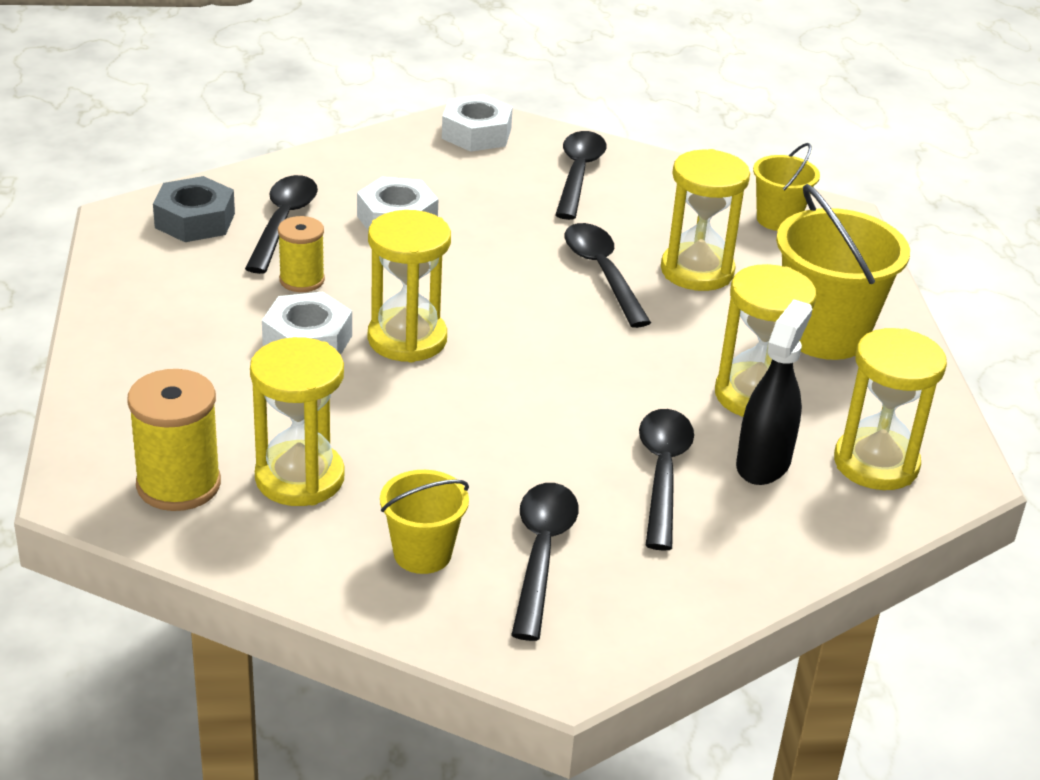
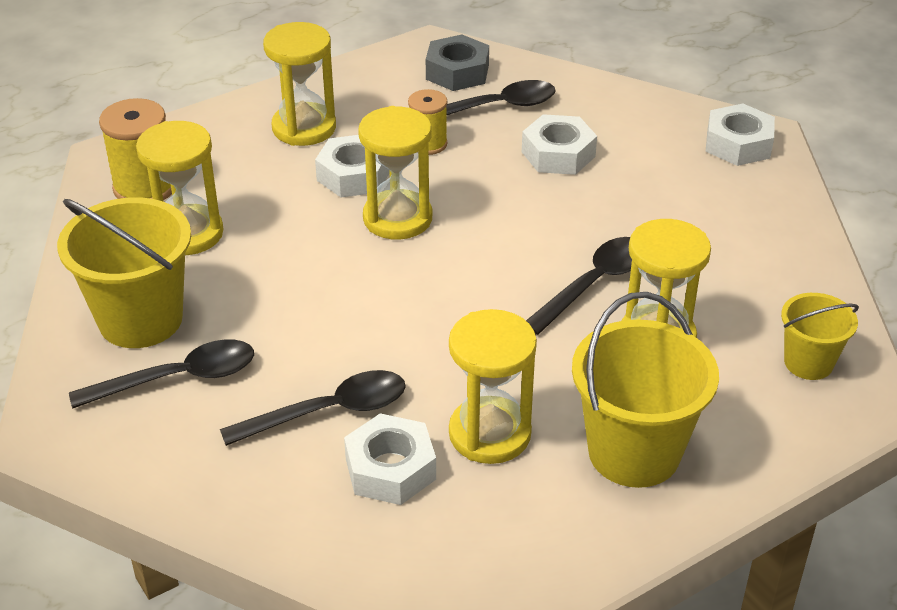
camera: 65 degrees right, 5 degrees up
yellow bucket [380,470,469,574] -> yellow bucket [57,197,191,348], size x1.78
black spoon [555,131,607,220] -> none
black spray bottle [736,299,812,485] -> white nut [344,413,436,505]
yellow hourglass [834,328,947,490] -> yellow hourglass moved to [263,22,336,146]

